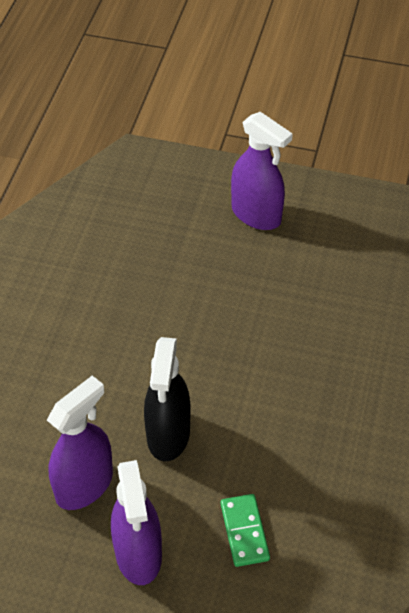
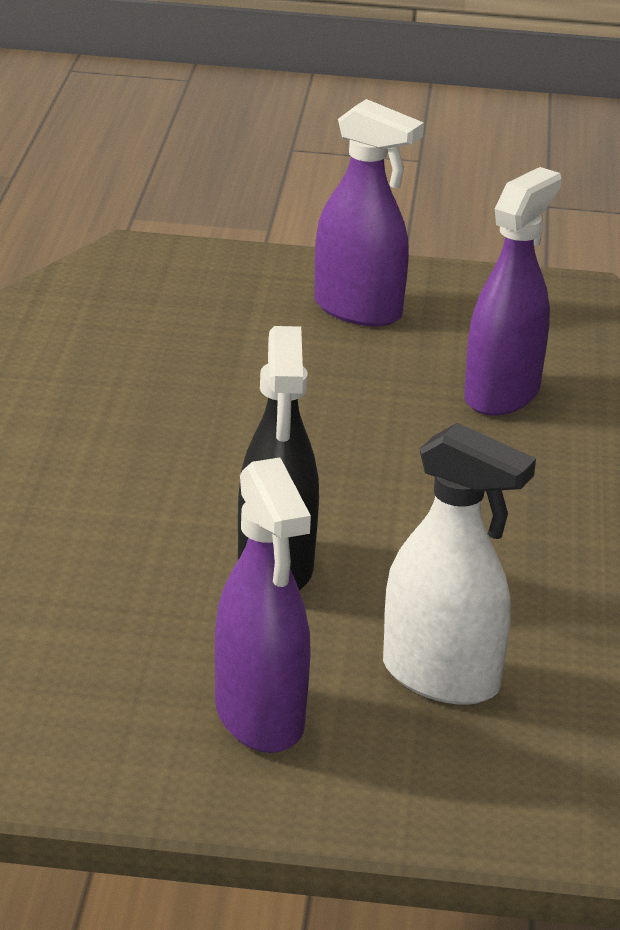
camera: 10 degrees left, 20 degrees down
purple spray bottle [47,376,113,510] -> purple spray bottle moved to [464,167,561,416]
green domino [221,494,270,567] -> white spray bottle [383,423,536,705]

